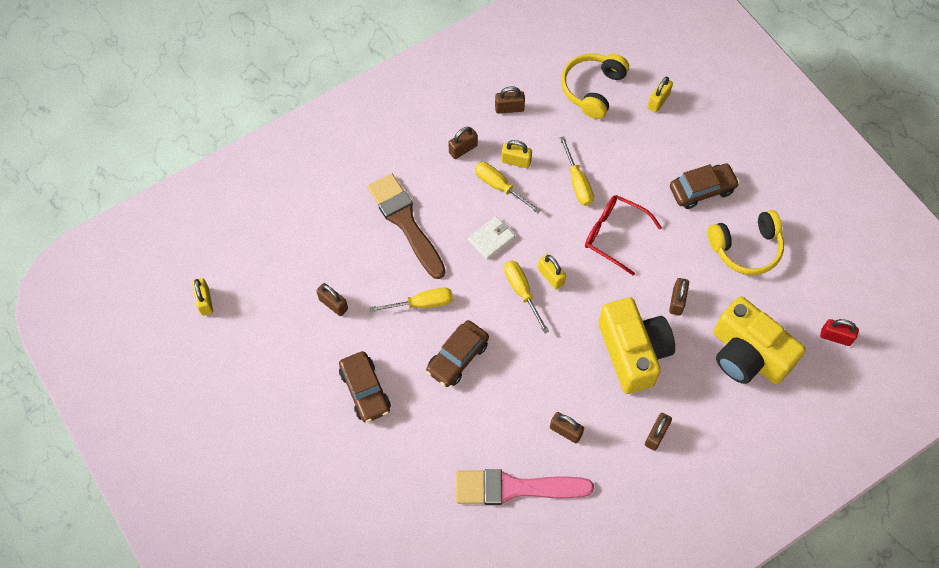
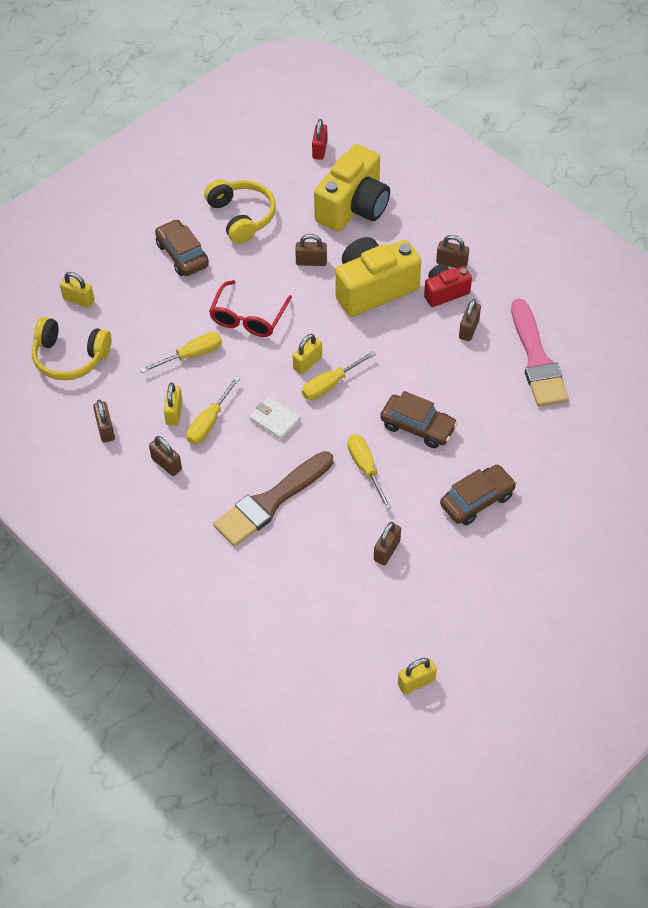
camera: 100 degrees left, 10 degrees down
none -> red camera [424,264,472,307]

